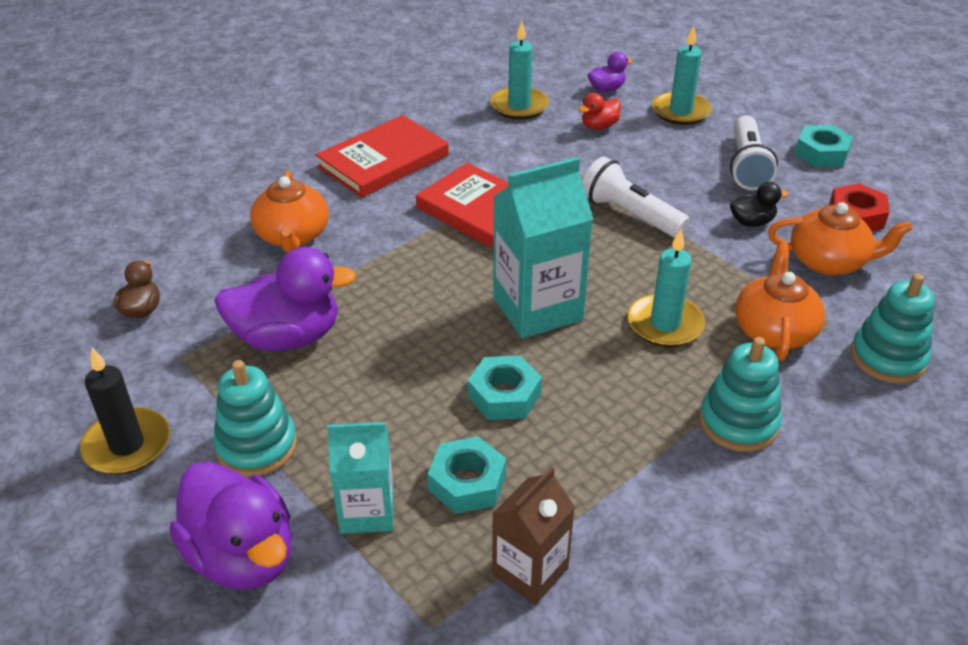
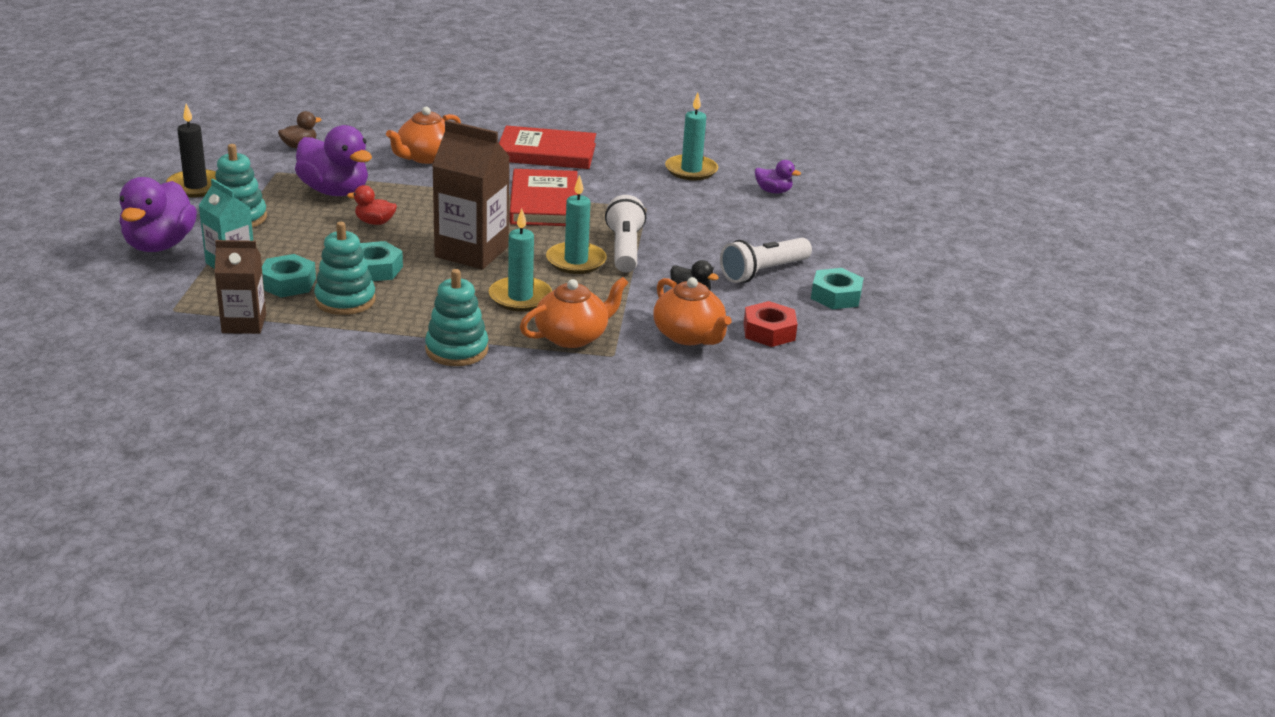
camera: 45 degrees right, 10 degrees down
turquoise carton [493,157,593,339] -> brown carton [432,120,510,269]
red duck [579,93,621,130] -> red duck moved to [347,185,397,225]
turquoise candle [652,26,712,125] -> turquoise candle moved to [546,175,607,274]
turquoise stacking toy [851,273,935,383] -> turquoise stacking toy moved to [314,222,376,315]

